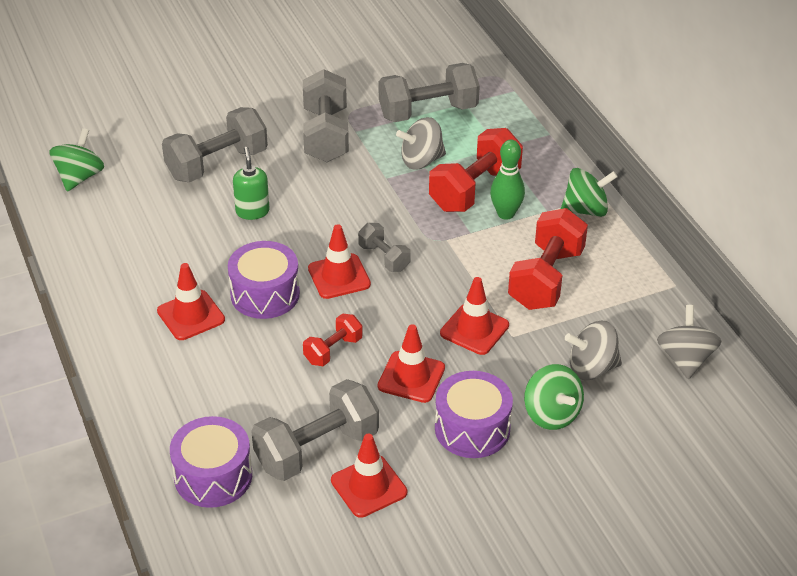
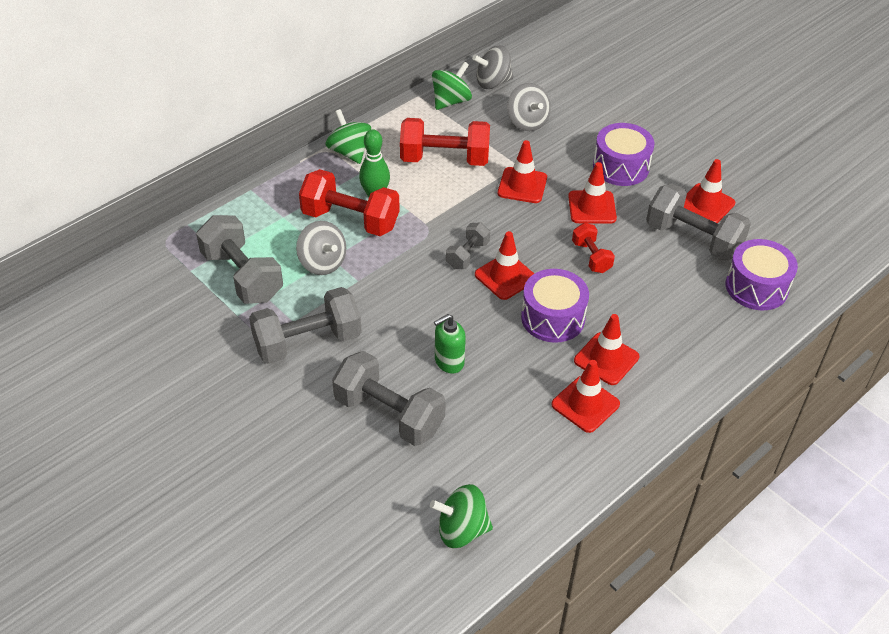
camera: 110 degrees left, 5 degrees up
red dumbbell [303,314,363,366] -> red dumbbell turned 45 degrees clockwise [572,223,615,273]
green spinning top [524,364,584,430] -> green spinning top moved to [432,62,472,110]
none -> red traffic cone [551,360,620,433]

